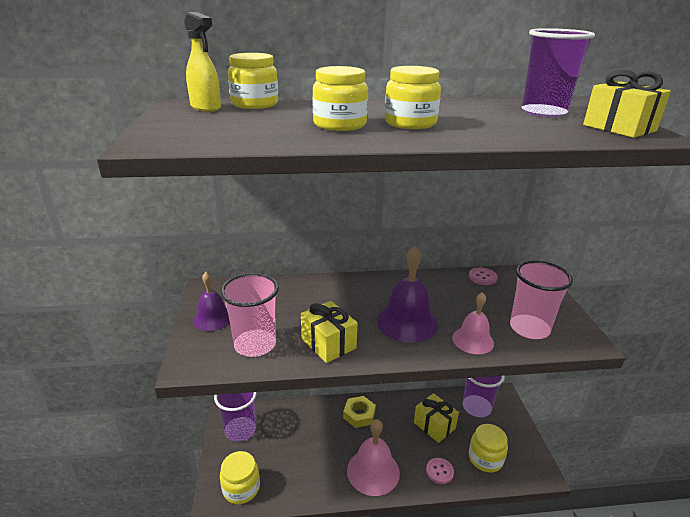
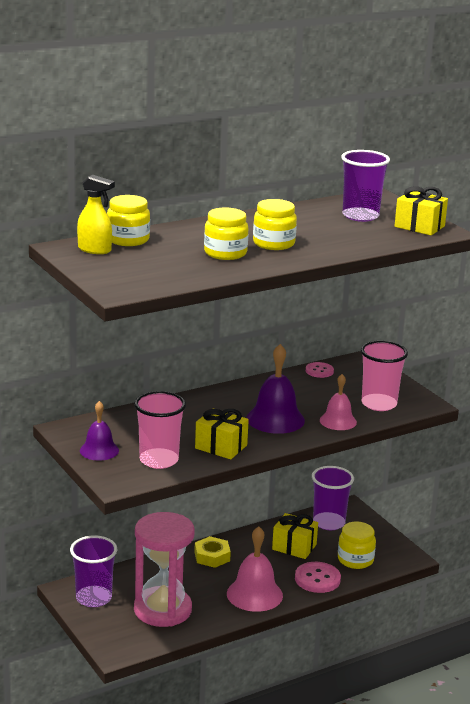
camera: 25 degrees left, 5 degrees down
yellow jar [220,451,260,504] -> none
pink button [426,458,454,484] -> pink button [295,562,341,593], size x1.60
none -> pink hourglass [134,512,195,627]

